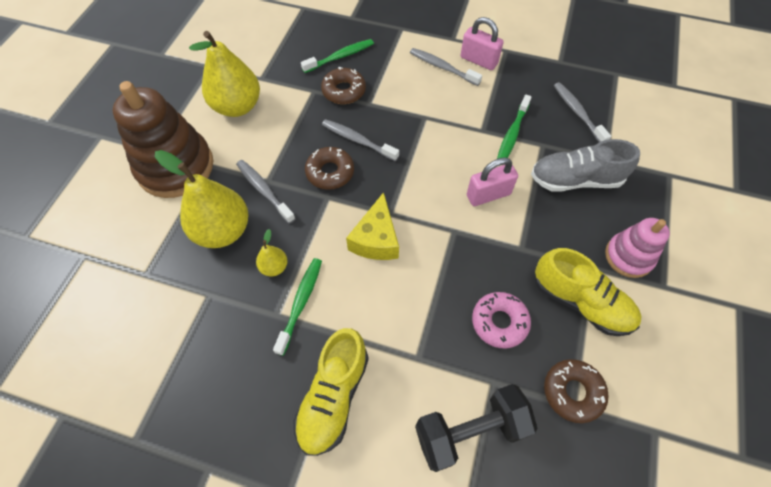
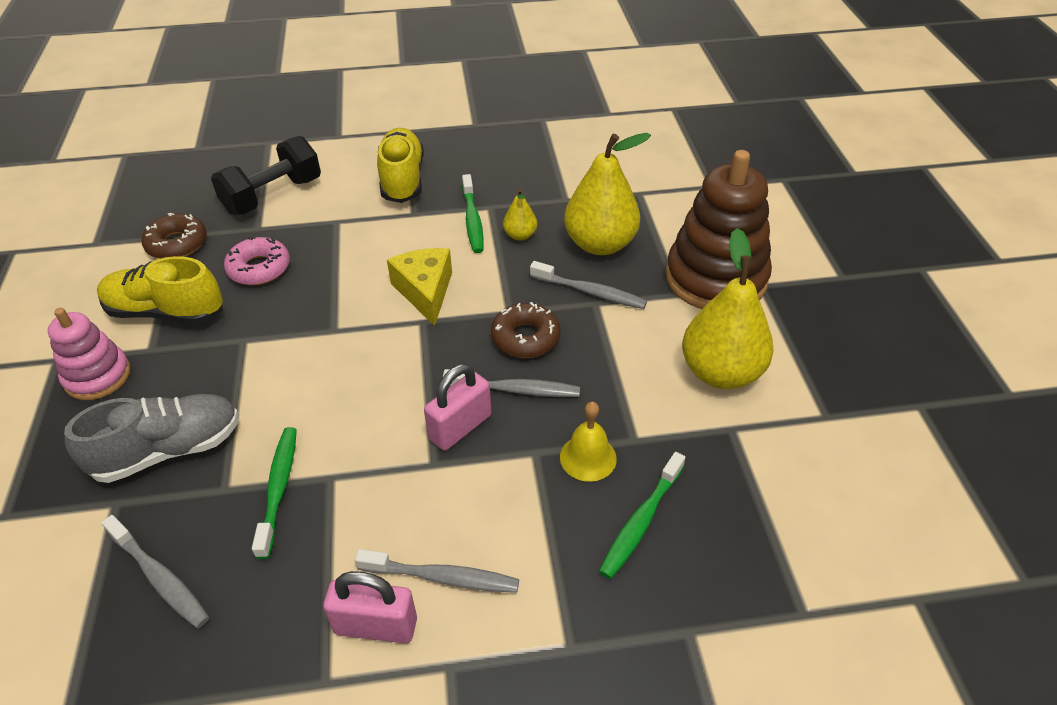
camera: 155 degrees right, 15 degrees down
brown donut [321,67,366,104] -> yellow bell [560,402,617,482]
pink padlock [467,157,518,206] -> pink padlock moved to [424,364,491,451]

